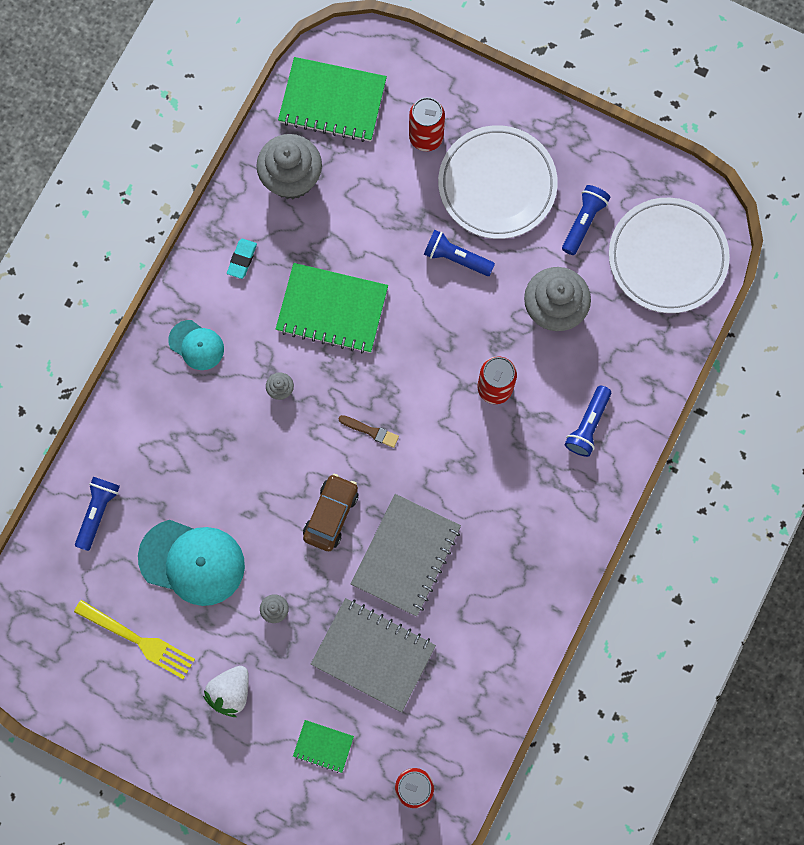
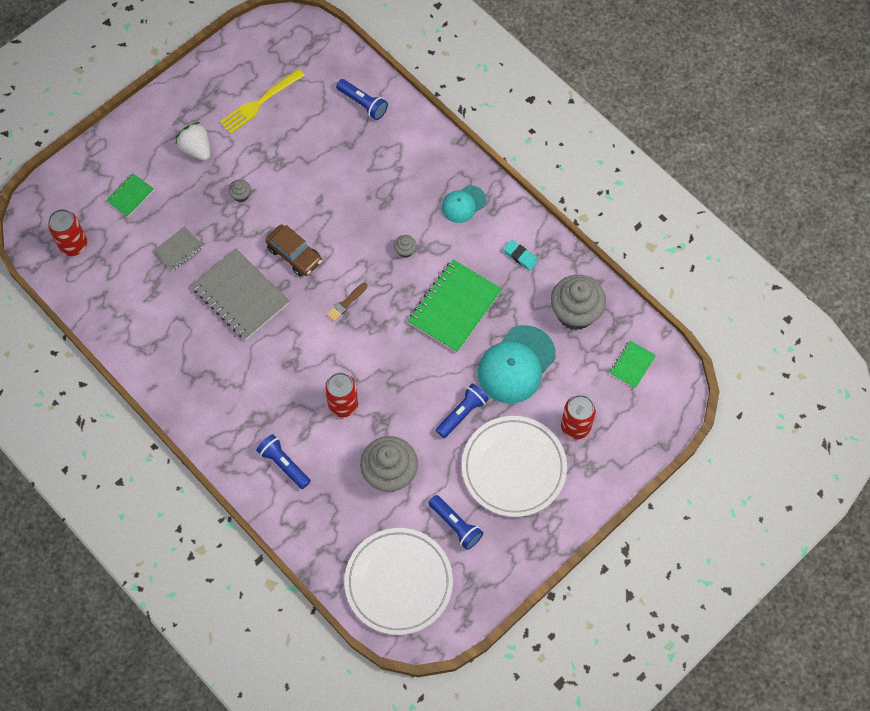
camera: 110 degrees right, 10 degrees down
turquoise cap [138,520,245,606] -> turquoise cap moved to [478,325,556,404]
green notebook [278,57,387,142] -> green notebook [609,341,656,388], size x0.50
grey notebook [311,598,436,713] -> grey notebook [153,226,203,271], size x0.50

